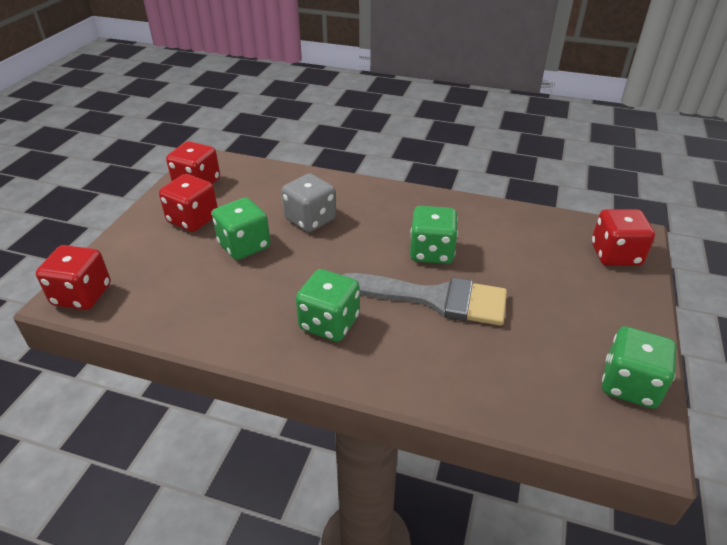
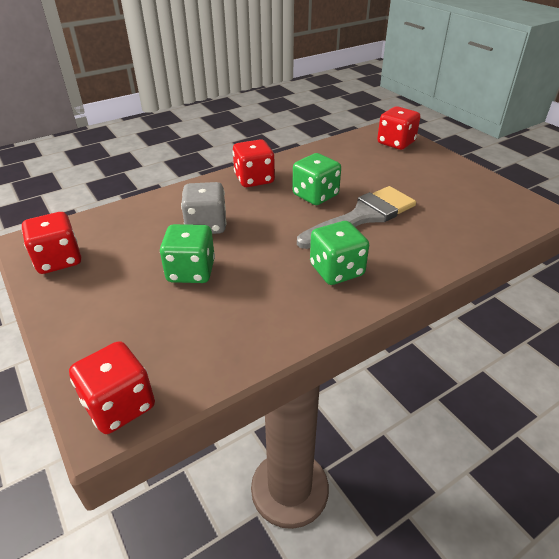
camera: 50 degrees left, 0 degrees up
red dice [159,174,218,232] -> red dice moved to [233,139,275,187]
green dice [602,326,677,409] -> none

